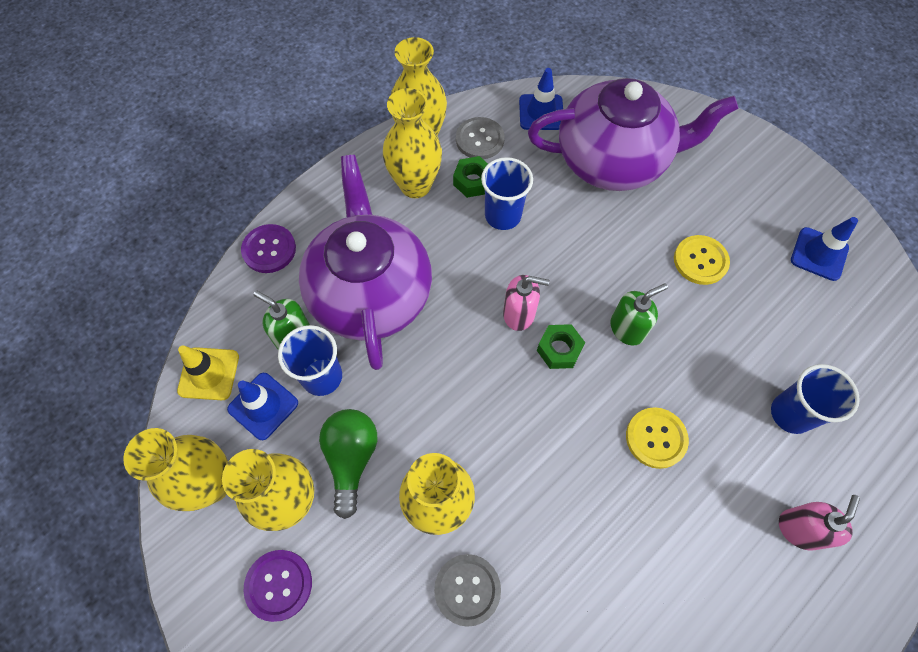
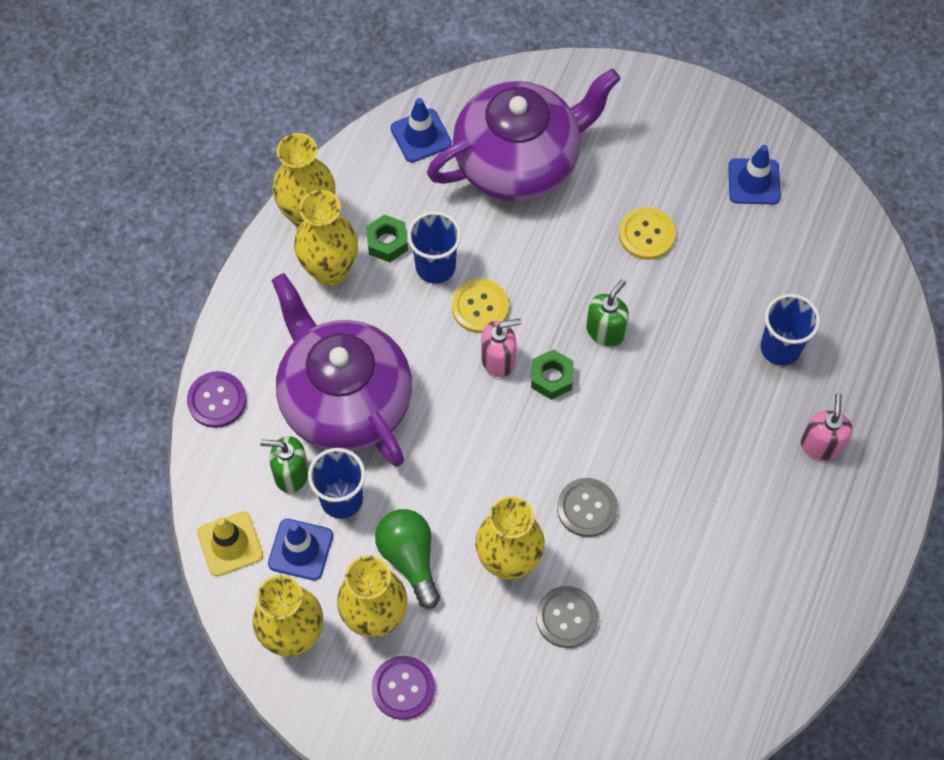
camera: 25 degrees left, 0 degrees up
grey button [456,117,505,159] -> grey button moved to [557,478,618,537]
yellow button [626,407,689,469] -> yellow button moved to [452,279,509,333]

